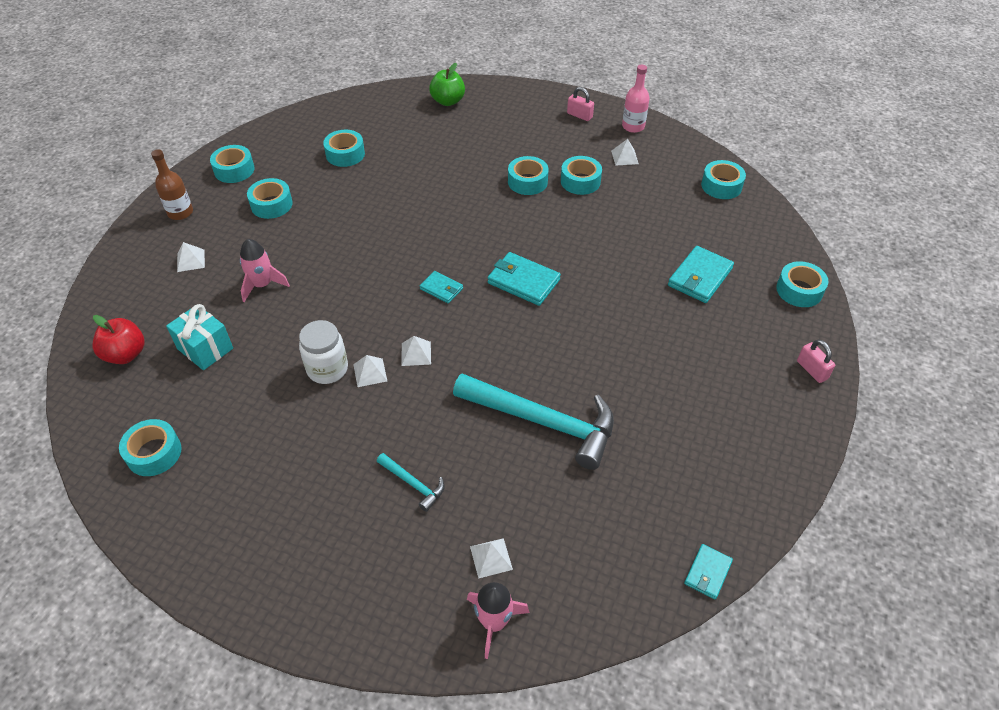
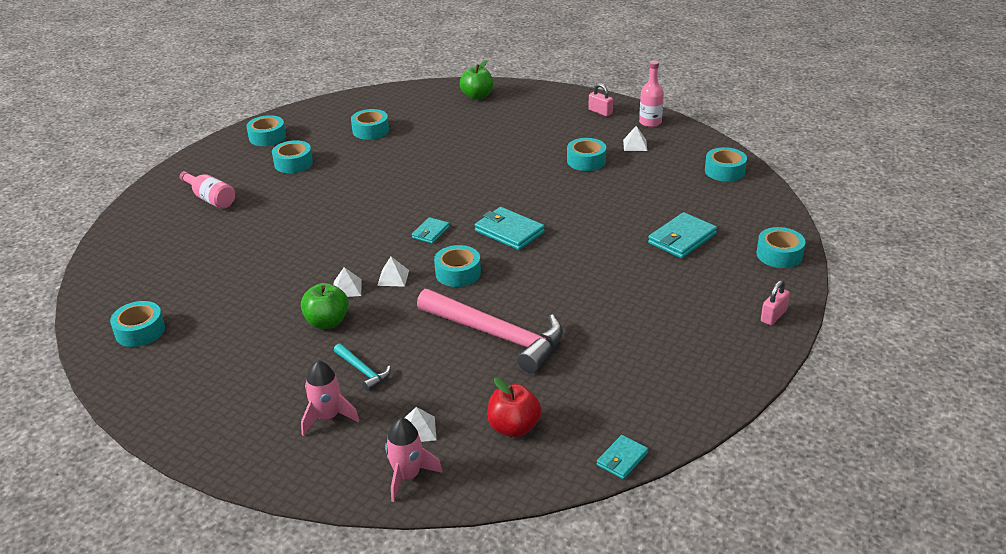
camera: 10 degrees right, 15 degrees down
red apple [92,315,144,364] -> red apple moved to [487,378,542,437]
brown bottle [151,149,193,220] -> none
turquoise gift [166,304,233,370] -> none
white pyramid [177,242,205,272] -> pink bottle [179,171,235,209]
pink rocket [240,239,290,302] -> pink rocket moved to [301,360,359,436]
white jar [299,320,348,384] -> none
turquoise wallet [420,271,463,303] -> turquoise wallet turned 75 degrees clockwise [412,217,450,244]
turquoise hammer [453,374,614,470] -> pink hammer [417,289,563,373]
turquoise tape [508,156,549,195] -> turquoise tape moved to [434,245,481,287]
pink padlock [797,339,835,383] -> pink padlock turned 60 degrees clockwise [761,280,790,325]
none -> green apple [301,283,349,329]

